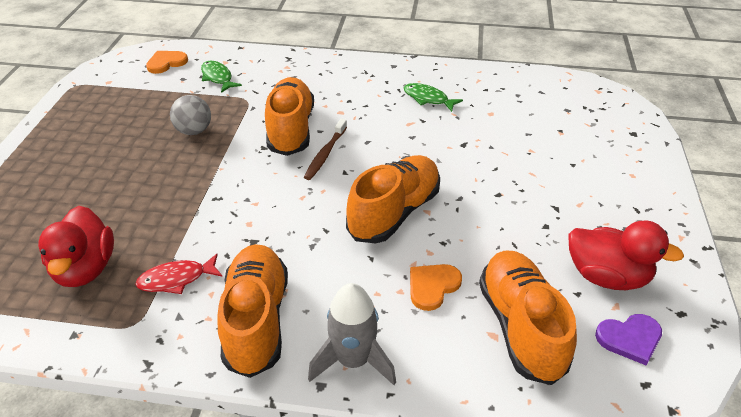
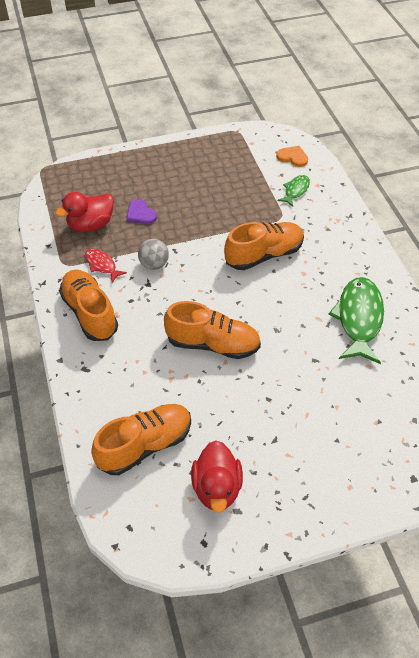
camera: 65 degrees right, 10 degrees up
grey ball [170,95,211,135] -> grey ball moved to [138,239,169,270]
orange shoe [217,244,288,378] -> orange shoe turned 90 degrees counterclockwise [59,269,118,341]
brown toothbrush [304,119,347,180] -> none
grey rocket [308,283,396,385] -> none
green fish [404,83,463,112] -> green fish [329,277,384,364], size x1.94
orange heart [410,264,462,311] -> none
purple heart [595,314,662,366] -> purple heart moved to [126,199,157,224]

